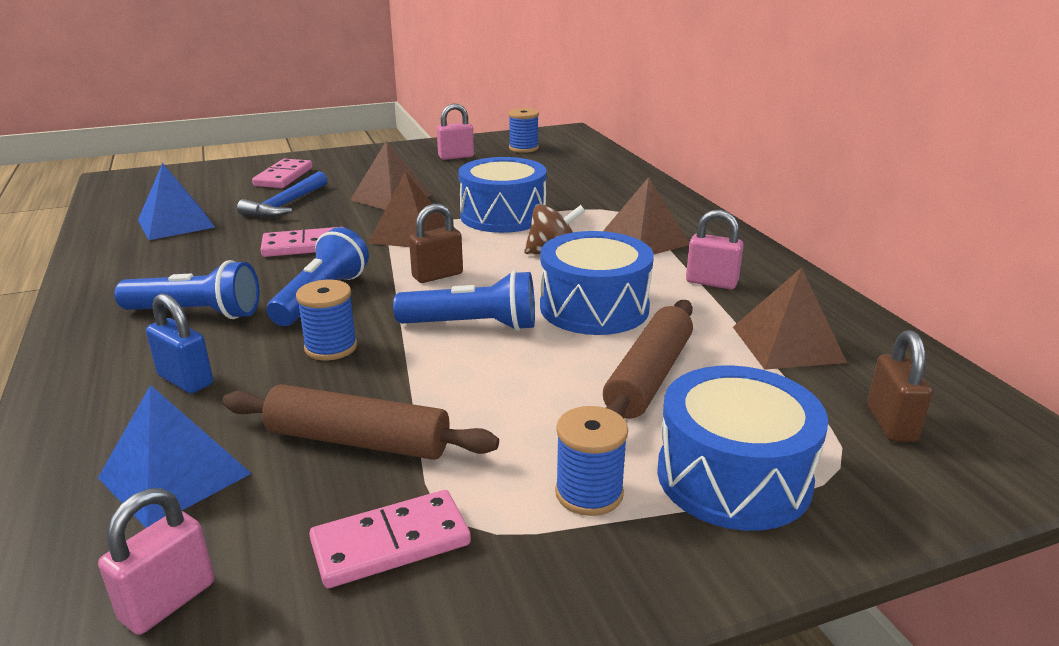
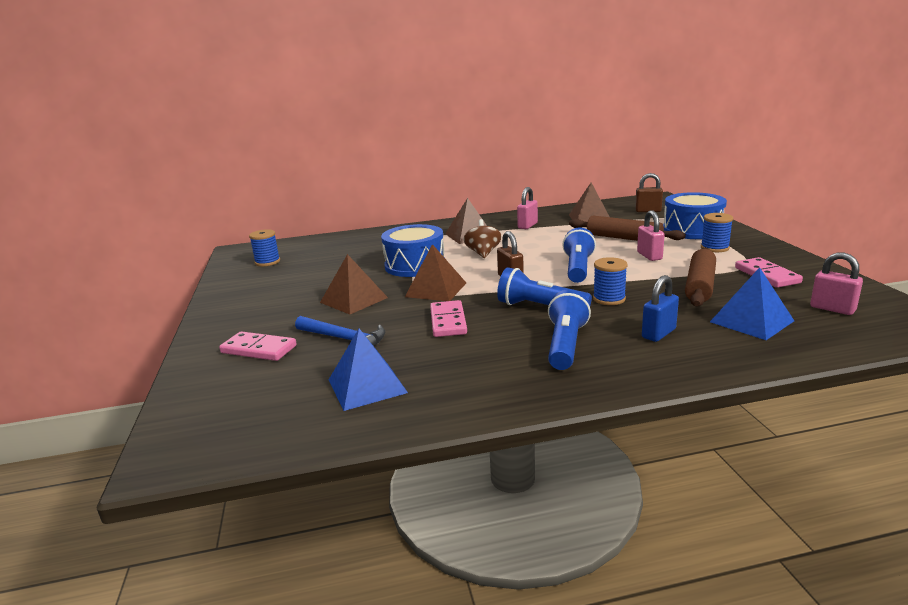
camera: 80 degrees left, 5 degrees down
pink padlock [437,103,474,160] -> pink padlock moved to [637,210,665,261]
blue drum [540,231,654,335] -> none

